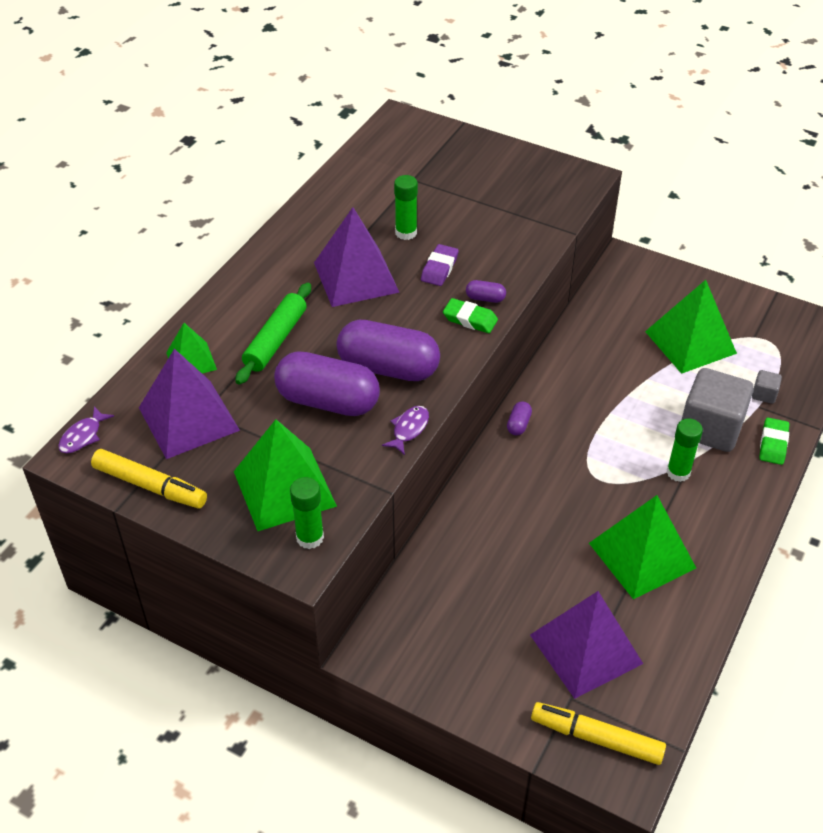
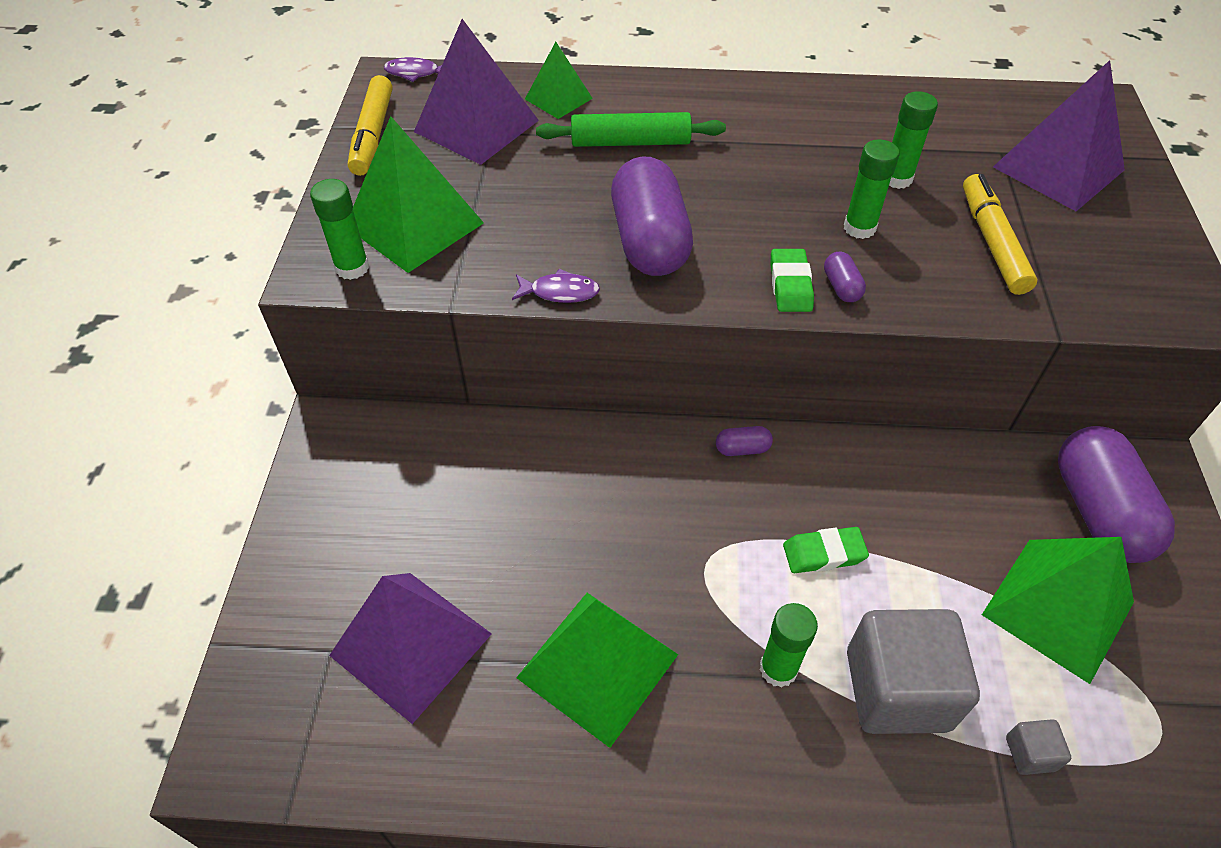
camera: 65 degrees right, 5 degrees up
purple capsule [274,351,380,416] -> purple capsule moved to [1058,426,1175,563]
purple pyramid [314,207,400,307] -> purple pyramid moved to [993,60,1125,211]
purple eraser [421,244,459,286] -> green glue stick [844,139,900,239]
yellow marker [531,702,666,765] -> yellow marker moved to [963,174,1038,295]
green eraser [759,418,789,465] -> green eraser moved to [783,527,869,573]

